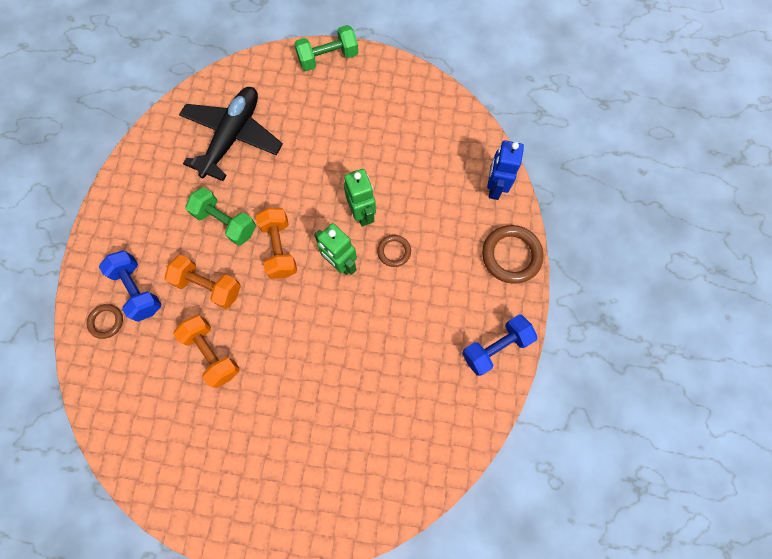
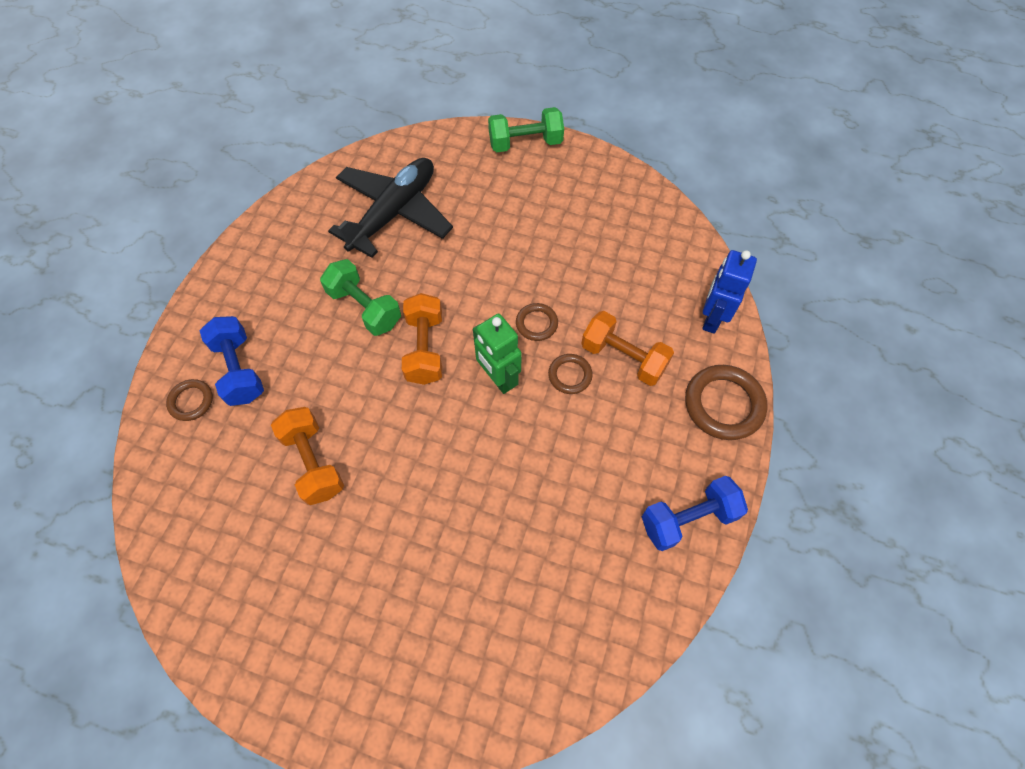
camera: 10 degrees right, 10 degrees down
orange dumbbell [164,255,241,309] -> orange dumbbell moved to [581,311,674,386]
green robot [344,169,376,227] -> brown ring [516,303,558,341]

